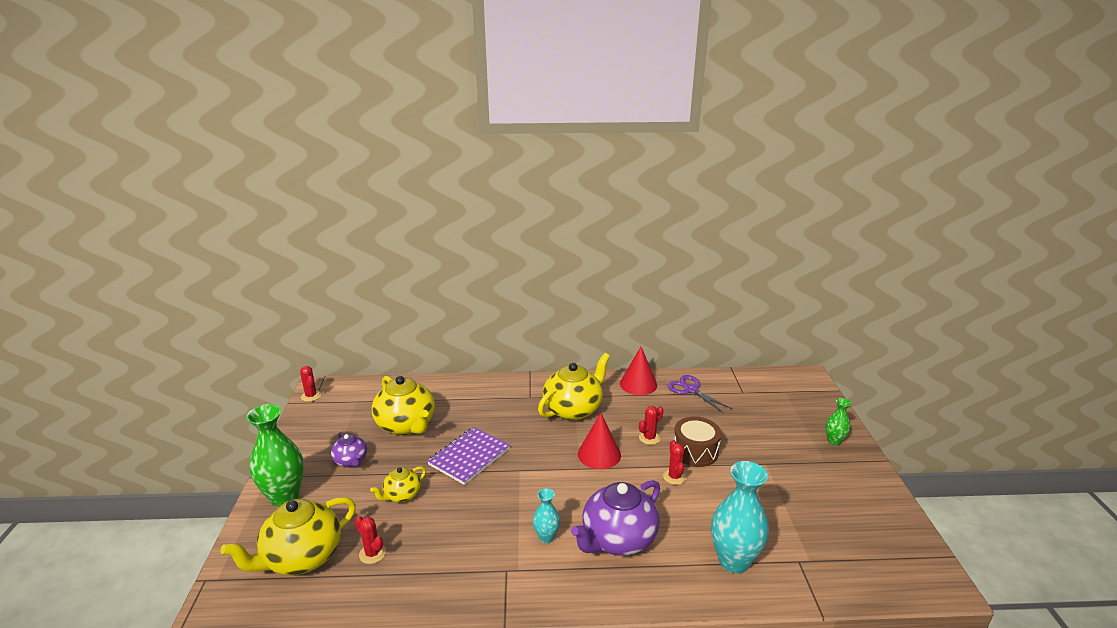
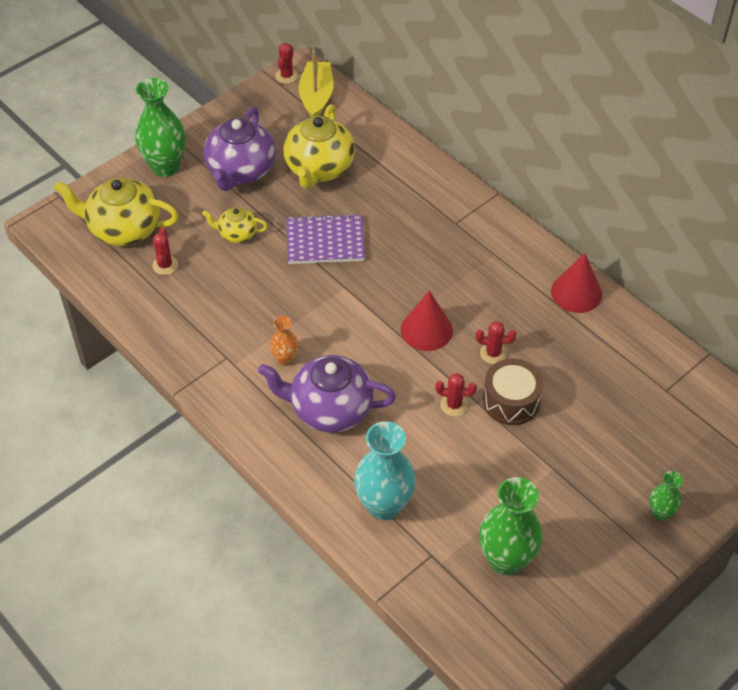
camera: 50 degrees right, 25 degrees up
purple teapot [331,432,367,467] -> purple teapot [204,107,276,191], size x1.89
turquoise vase [533,488,560,543] -> orange vase [270,316,299,366]
yellow teapot [538,353,610,420] -> none
red cactus [663,440,686,485] -> red cactus turned 60 degrees clockwise [435,373,477,416]
purple scissors [668,375,732,413] -> none
none -> yellow boat [299,50,333,117]
none -> green vase [479,477,543,575]

